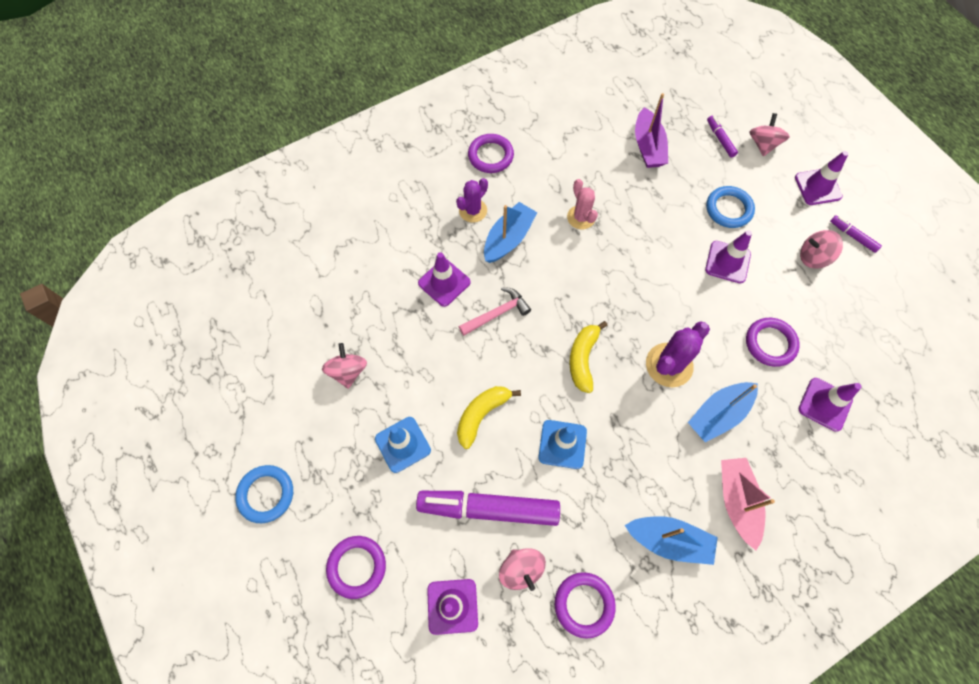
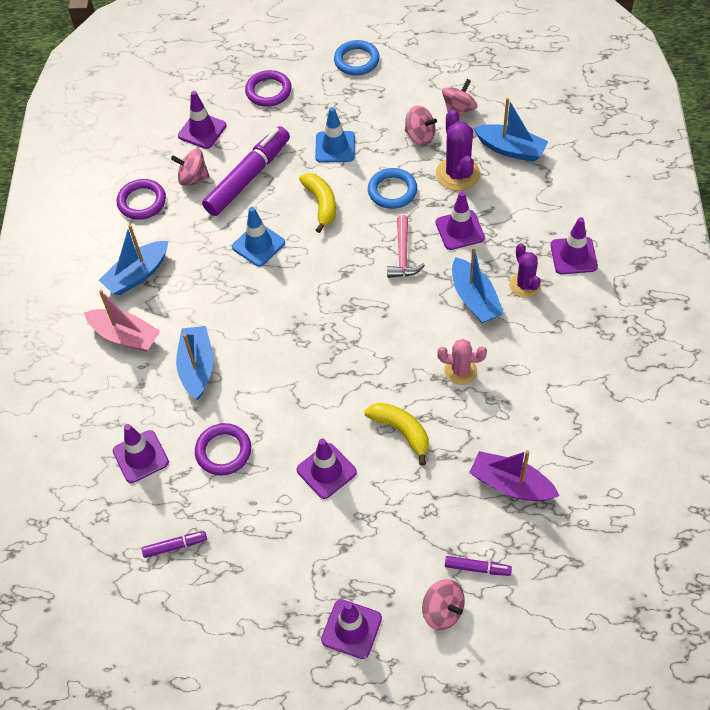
camera: 125 degrees right, 10 degrees down
purple ring [468,134,514,173] -> none
yellow banana [569,321,608,393] -> yellow banana moved to [364,403,429,465]
purple cactus [646,321,710,387] -> purple cactus moved to [436,110,480,191]
blue ring [706,186,755,228] -> blue ring moved to [368,168,417,209]
pink spinning top [800,230,843,268] -> pink spinning top moved to [442,79,477,115]
purple marker [830,215,882,253] -> purple marker moved to [142,531,207,558]
none -> blue boat [474,98,548,162]
none -> purple traffic cone [550,217,598,274]

